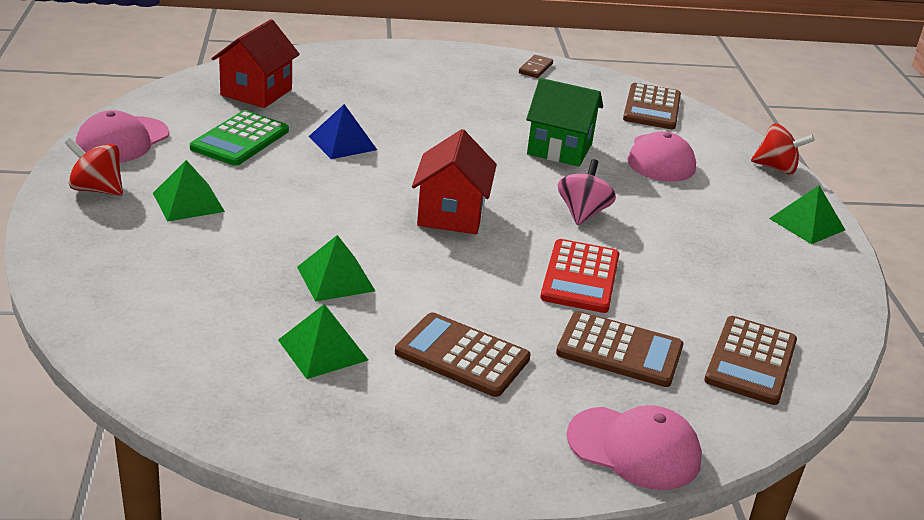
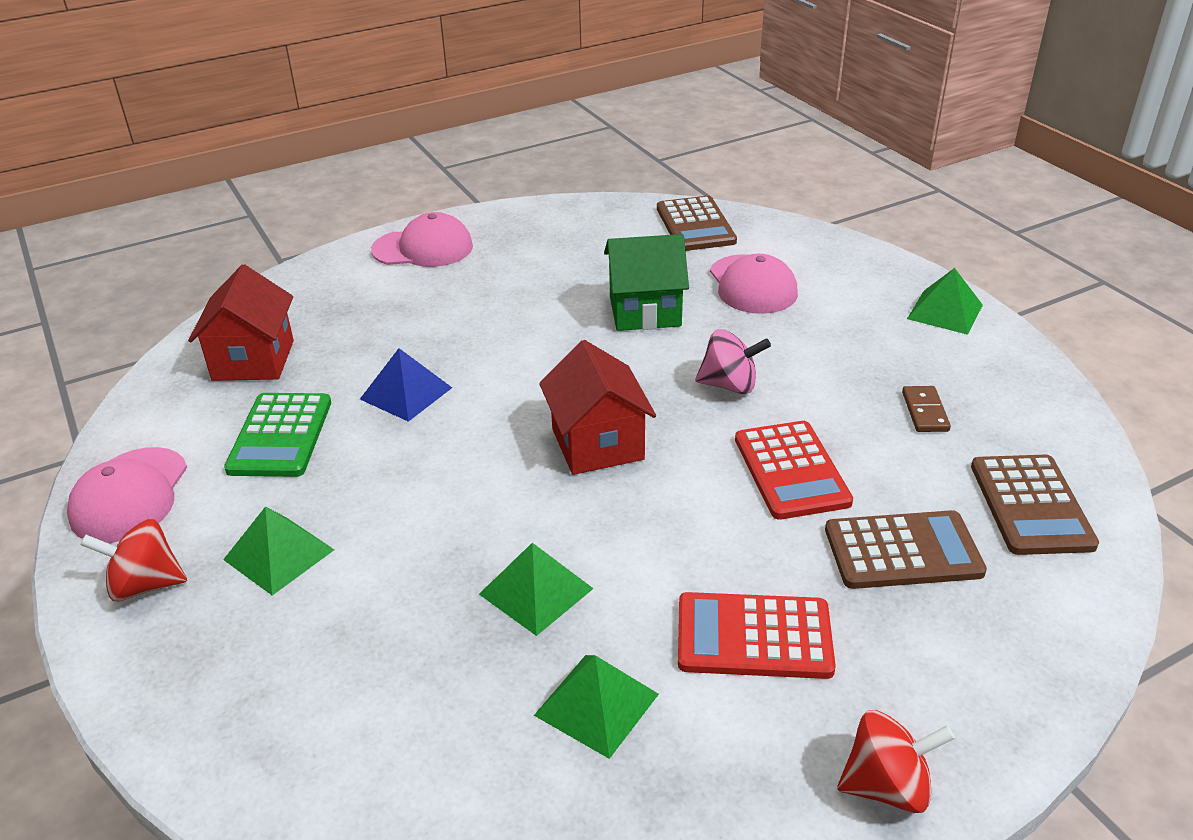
camera: 20 degrees left, 5 degrees up
brown calculator [395,312,531,397] -> red calculator [678,592,836,679]
brown domino [519,55,553,78] -> brown domino moved to [902,386,951,432]
pink spinning top [558,159,616,225] -> pink spinning top turned 105 degrees clockwise [695,329,771,394]
pink cap [566,405,702,490] -> pink cap moved to [371,212,473,267]
red spinning top [751,123,815,174] -> red spinning top moved to [837,710,955,813]

